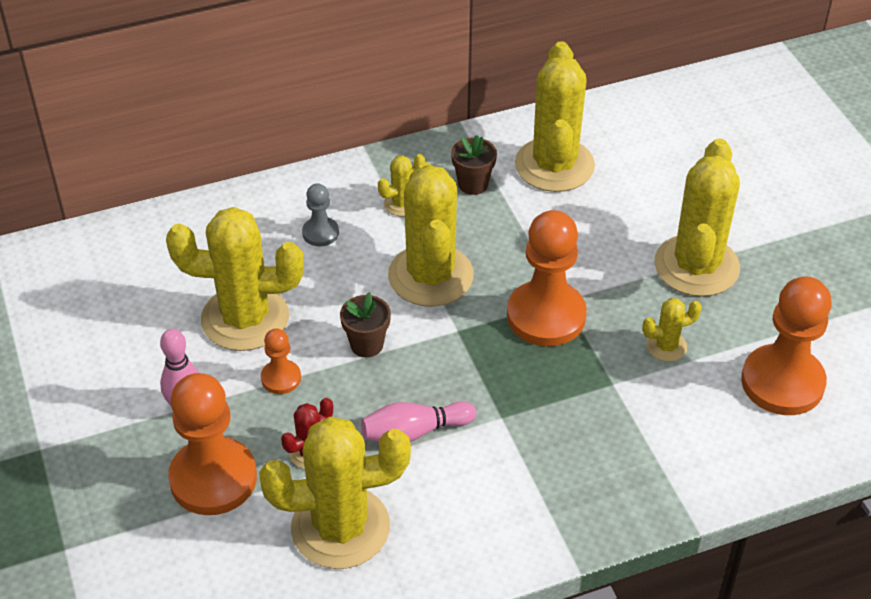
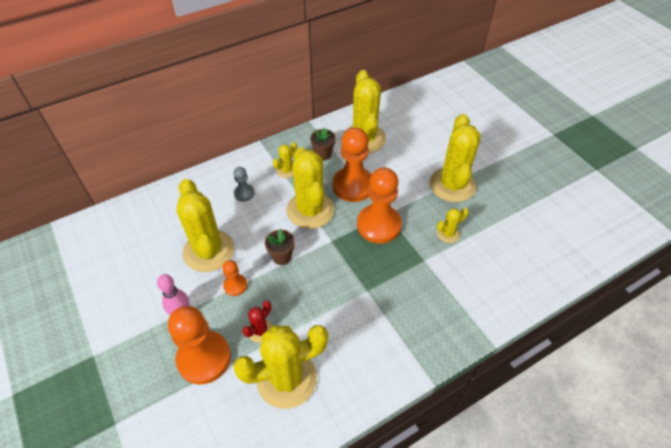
camera: 10 degrees left, 5 degrees up
yellow cactus [166,207,304,351] -> yellow cactus turned 75 degrees clockwise [176,179,234,272]
pink bowling pin [361,401,476,442] -> none
orange pawn [741,277,832,415] -> orange pawn moved to [332,127,372,202]

